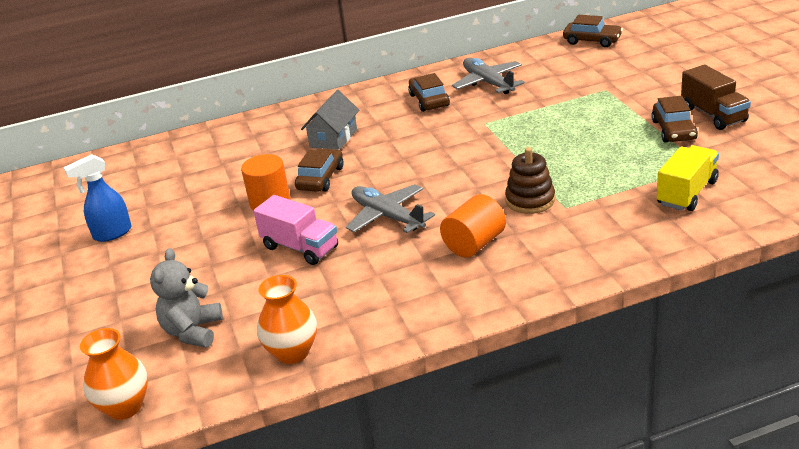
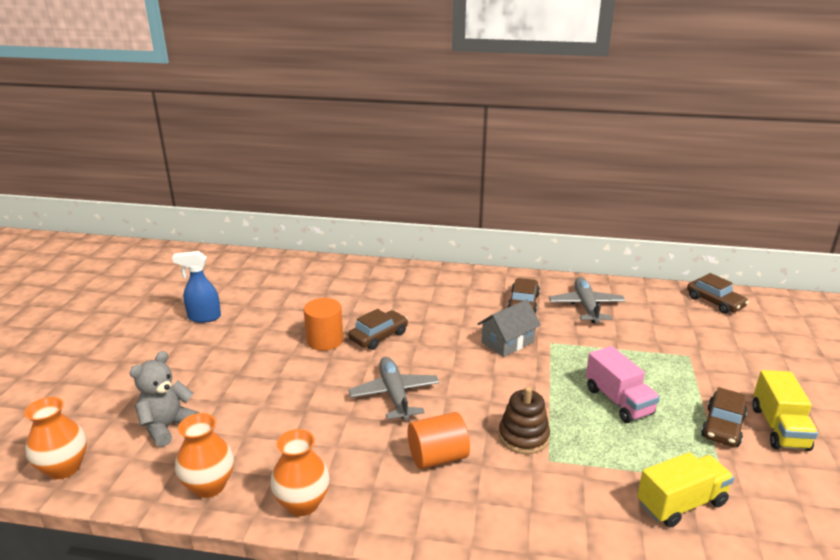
camera: 25 degrees right, 5 degrees down
pink truck [253,195,338,265] -> pink truck moved to [586,346,660,423]
grey house [301,90,359,149] -> grey house moved to [478,299,541,357]
brown truck [681,64,751,130] -> yellow truck [752,370,818,451]
none -> orange vase [270,429,330,516]

